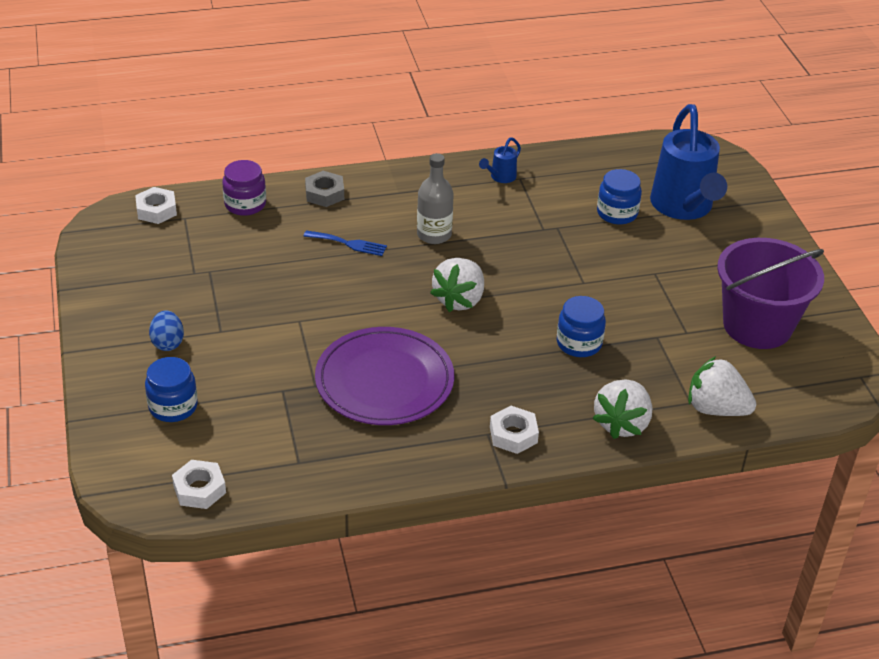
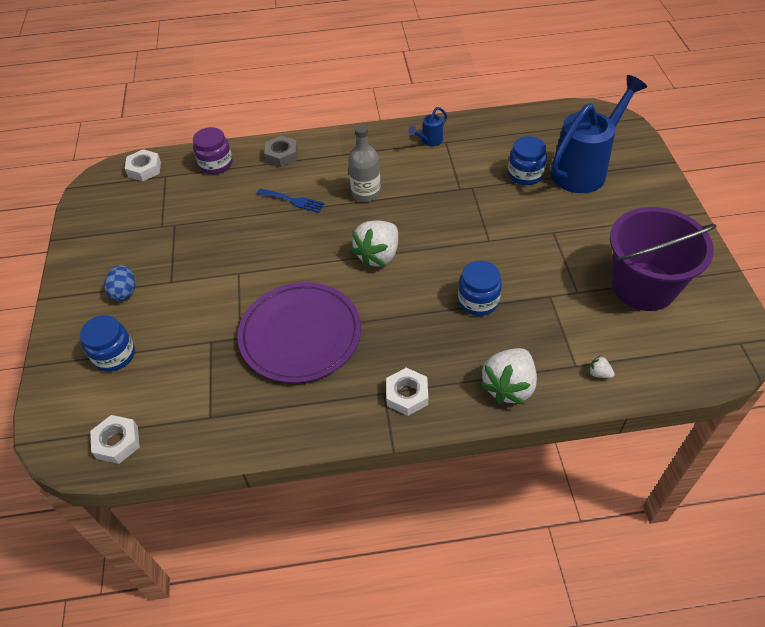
camera: 10 degrees right, 10 degrees up
blue watering can [650,104,727,220] -> blue watering can turned 135 degrees counterclockwise [550,75,647,193]
white strawberry [688,356,756,416] -> white strawberry [589,356,615,378], size x0.40

